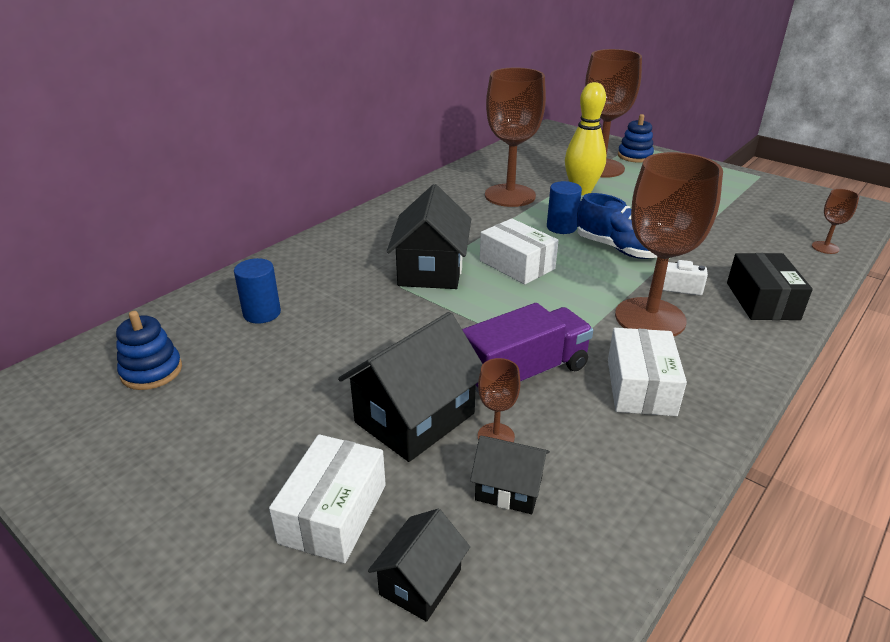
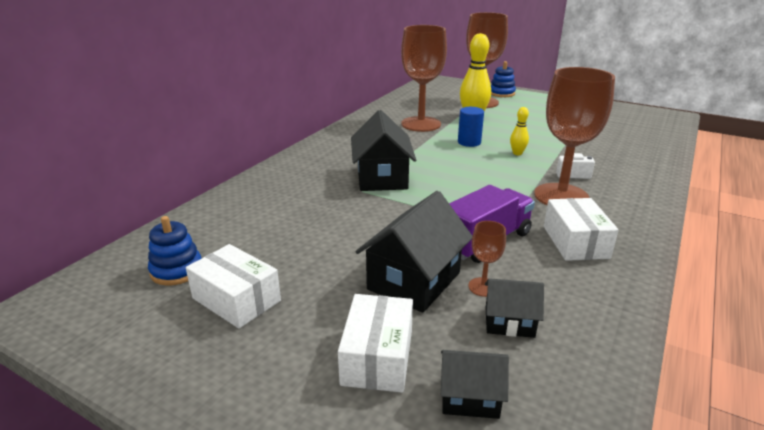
camera: 10 degrees left, 5 degrees down
blue cylinder [234,258,281,324] -> none
black house [368,509,470,622] -> black house turned 75 degrees clockwise [441,350,509,419]
white box [480,218,559,285] -> white box moved to [186,244,281,329]
blue shoe [577,193,657,259] -> yellow bowling pin [510,107,529,155]
black box [727,253,813,320] -> none
brown goblet [812,189,859,254] -> none

